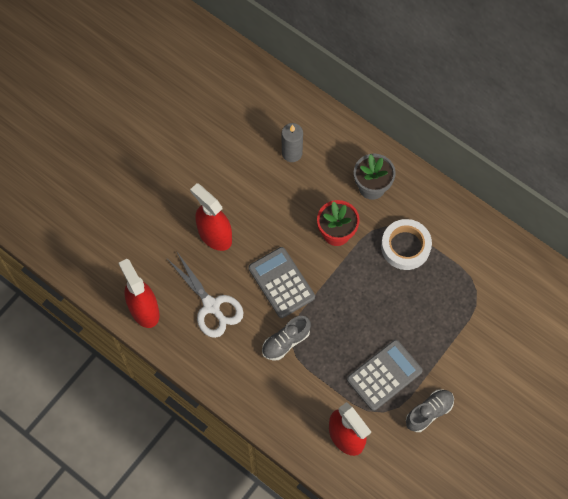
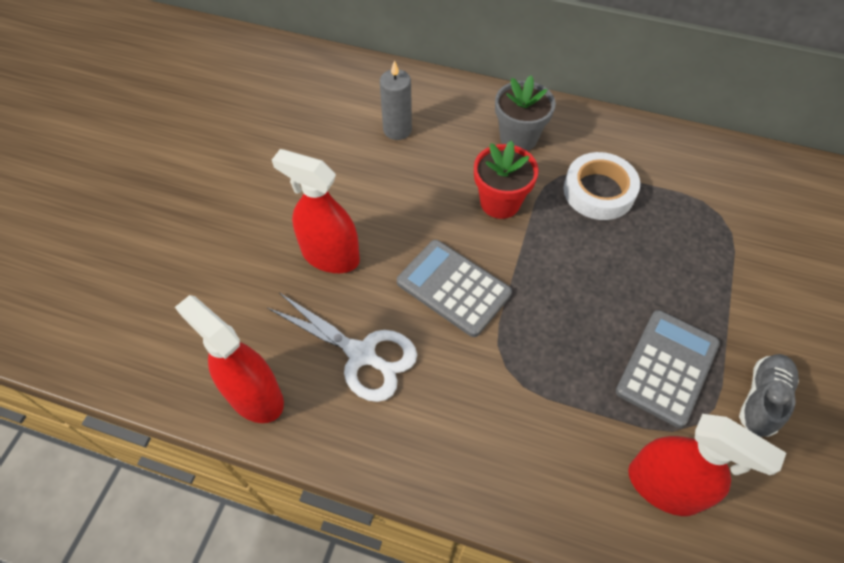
camera: 20 degrees left, 10 degrees down
grey shoe [262,316,311,361] -> none

